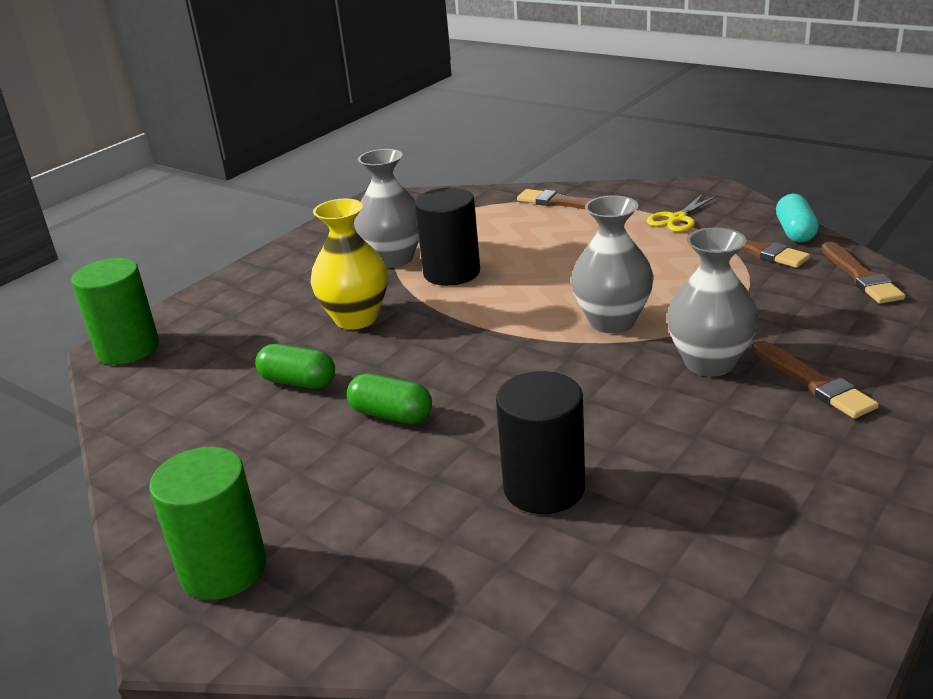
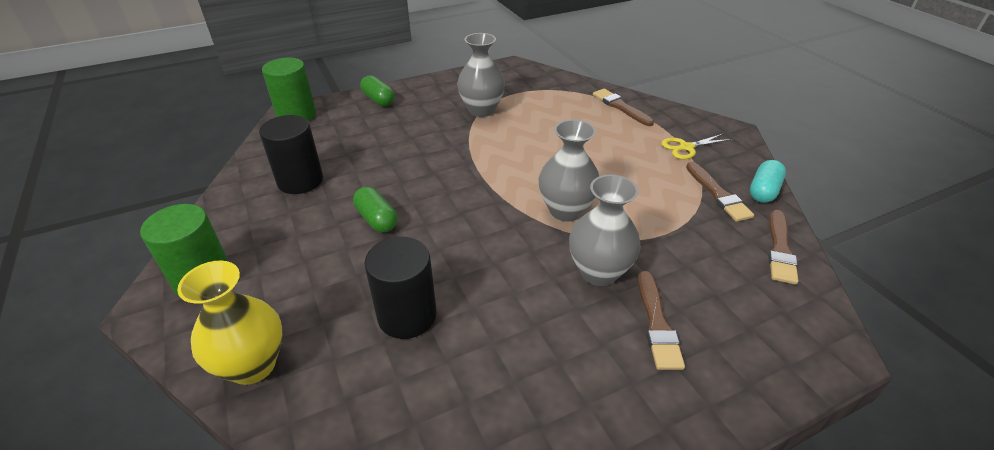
camera: 25 degrees right, 10 degrees up
green capsule [255,344,335,389] -> green capsule moved to [360,75,394,106]
yellow vase [311,199,388,329] -> yellow vase moved to [177,261,283,385]
black cylinder [415,188,480,286] -> black cylinder moved to [259,115,323,194]

